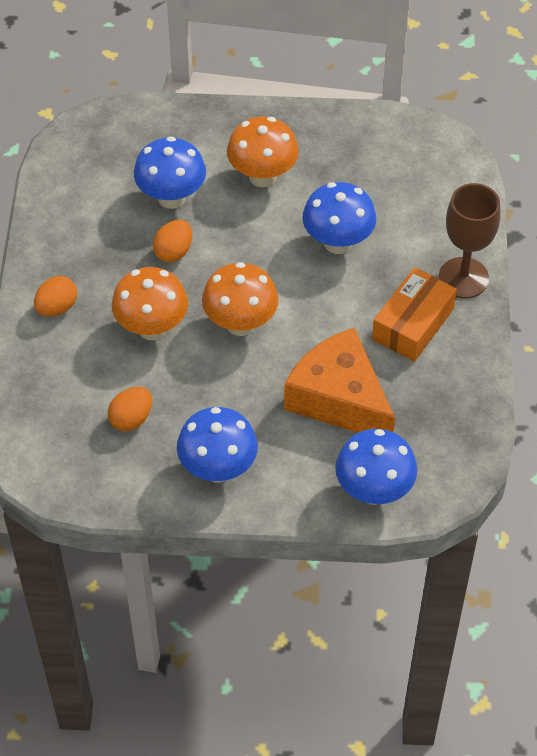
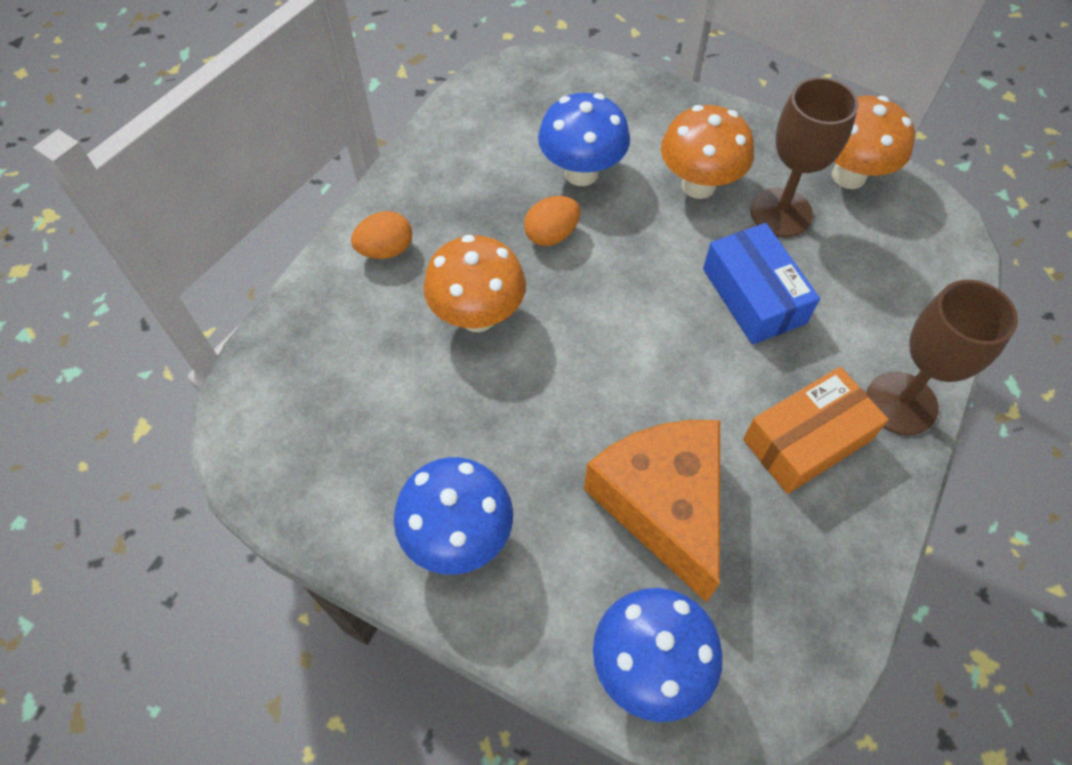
camera: 25 degrees right, 5 degrees up
orange egg [108,387,152,431] -> none
orange mushroom [202,262,279,336] -> orange mushroom moved to [832,96,915,189]
blue mushroom [303,182,376,254] -> blue box [703,223,820,345]
none -> brown goblet [750,77,858,237]

